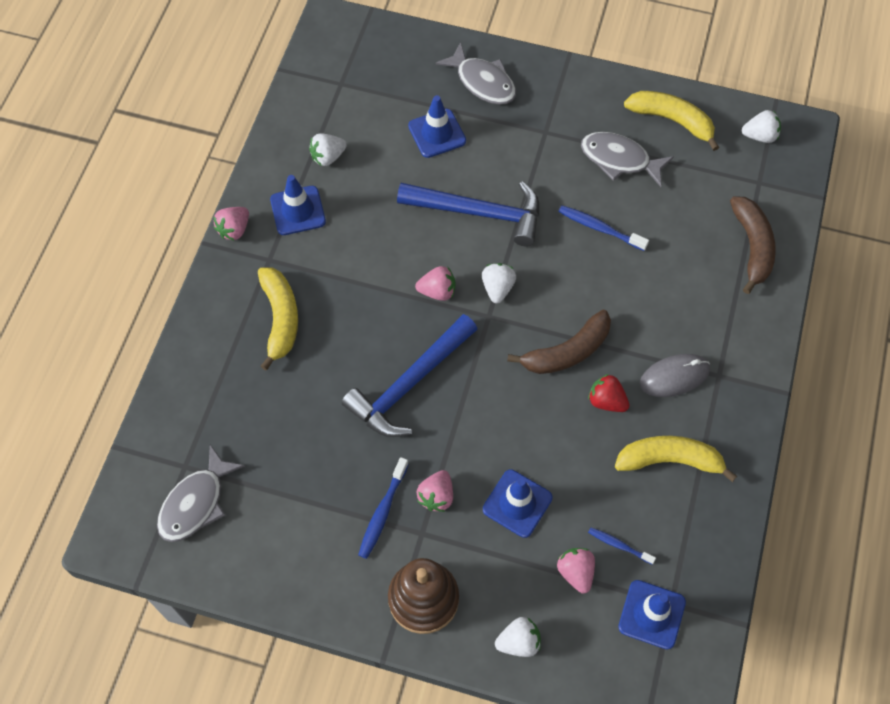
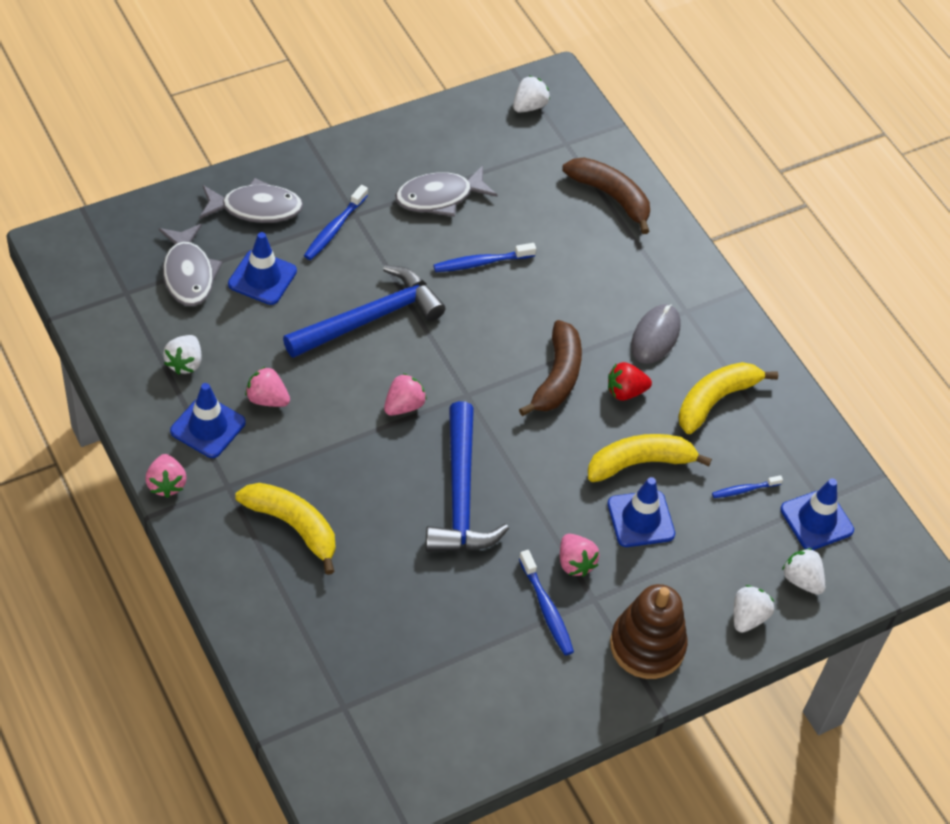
camera: 50 degrees left, 10 degrees down
grey fish [157,445,245,542] -> grey fish moved to [159,224,222,306]
white strawberry [482,263,516,303] -> white strawberry moved to [782,548,825,595]
pink strawberry [557,548,595,594] -> pink strawberry moved to [245,366,290,407]
yellow banana [624,91,719,151] -> yellow banana moved to [588,434,712,482]
none -> blue toothbrush [304,185,368,260]

